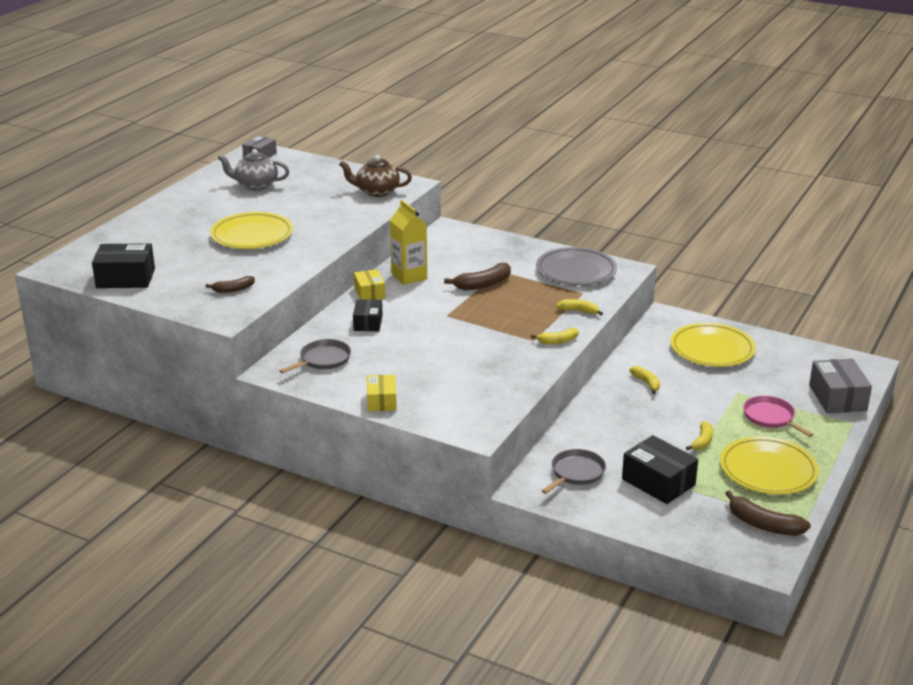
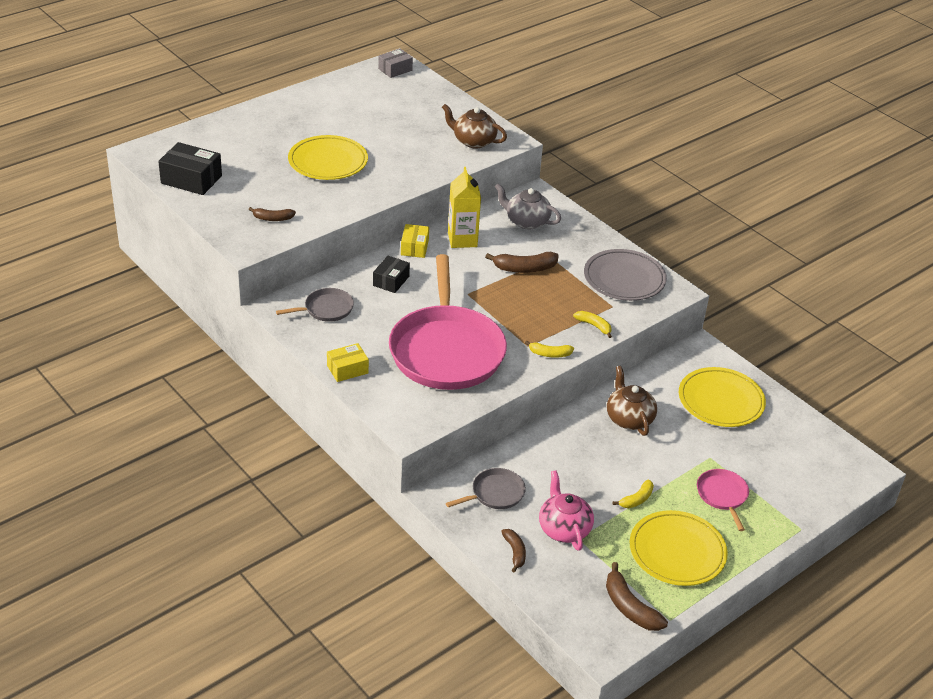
camera: 20 degrees right, 10 degrees up
grey teapot [218,149,290,191] -> grey teapot moved to [495,183,561,229]
yellow box [367,375,397,411] -> yellow box turned 45 degrees clockwise [327,343,369,382]
black box [622,435,698,504] -> pink teapot [539,470,594,551]
yellow banana [629,366,660,394] -> brown teapot [607,366,657,436]
grey box [809,359,872,413] -> none
none -> pink pan [389,254,507,390]
none -> brown banana [501,529,526,572]

